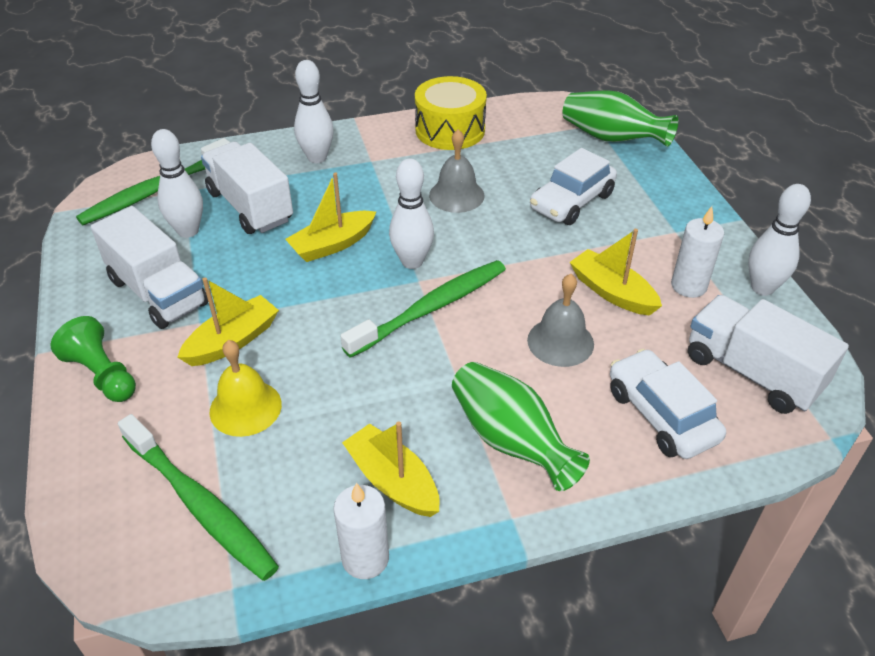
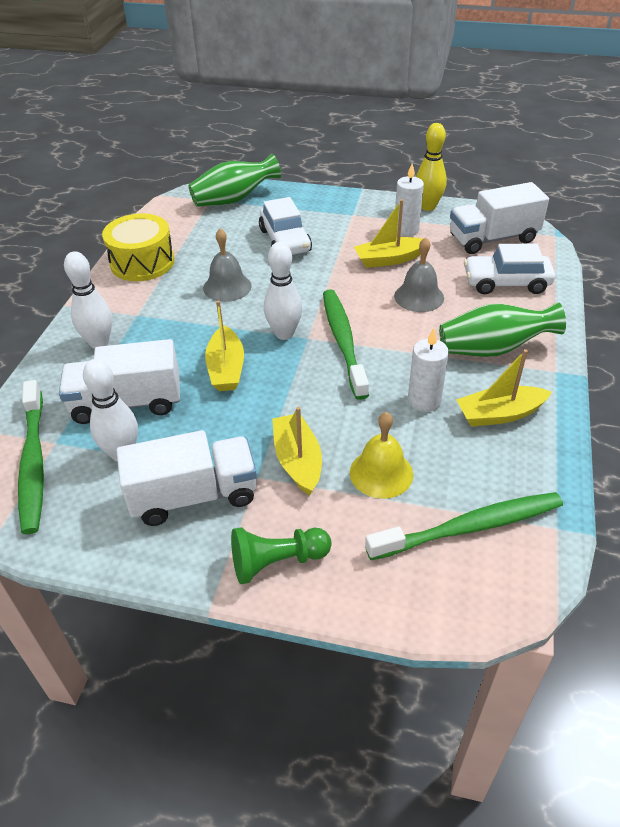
camera: 60 degrees left, 0 degrees up
white candle [333,483,389,579] -> white candle moved to [408,328,449,412]
white bowling pin [748,184,811,296] -> yellow bowling pin [416,123,447,211]

